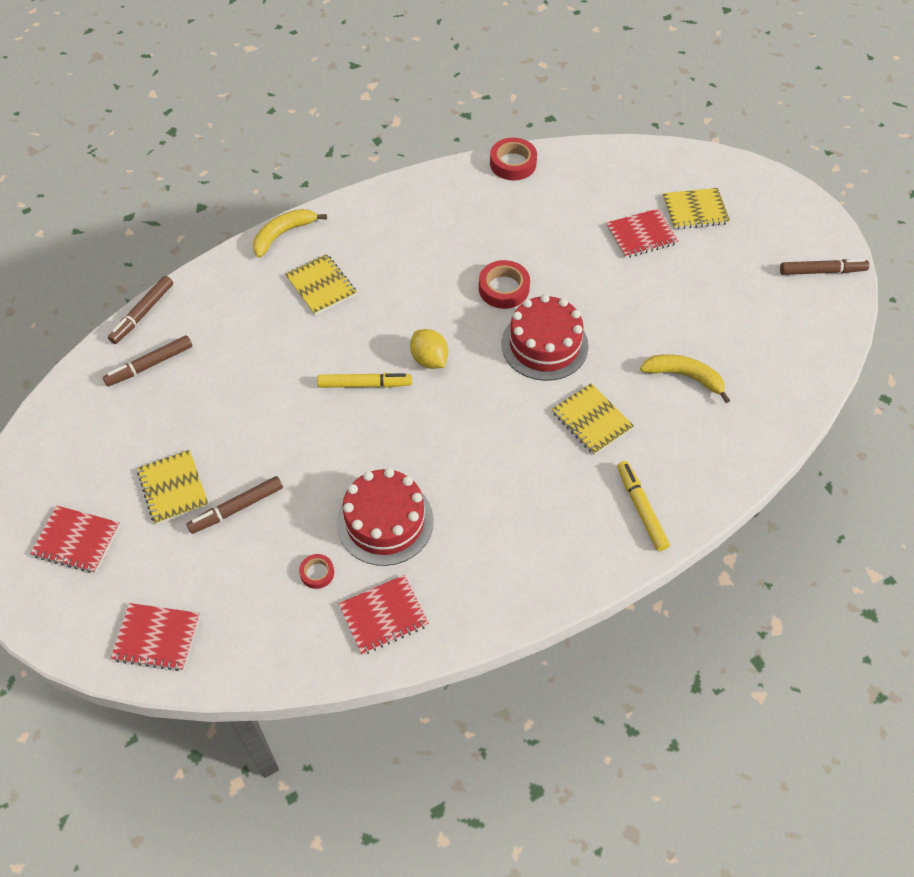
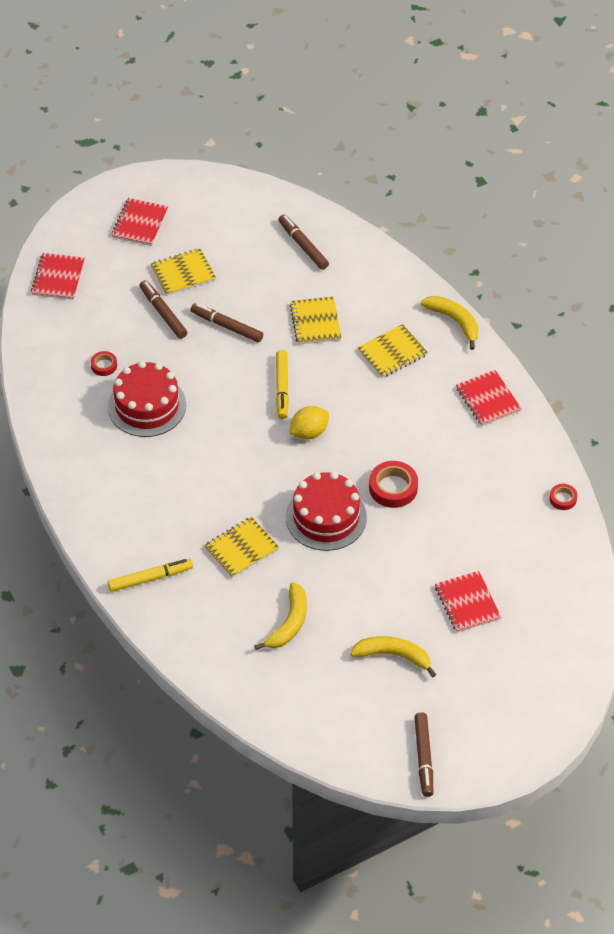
camera: 90 degrees right, 5 degrees down
brown marker [108,276,173,344] -> brown marker moved to [190,303,263,342]
red notebook [339,575,429,655] -> red notebook moved to [456,370,522,426]
red tape [490,138,537,180] -> red tape [549,484,577,510], size x0.56
yellow notebook [663,188,730,230] -> yellow notebook moved to [290,297,341,345]
none -> yellow banana [350,636,436,677]

